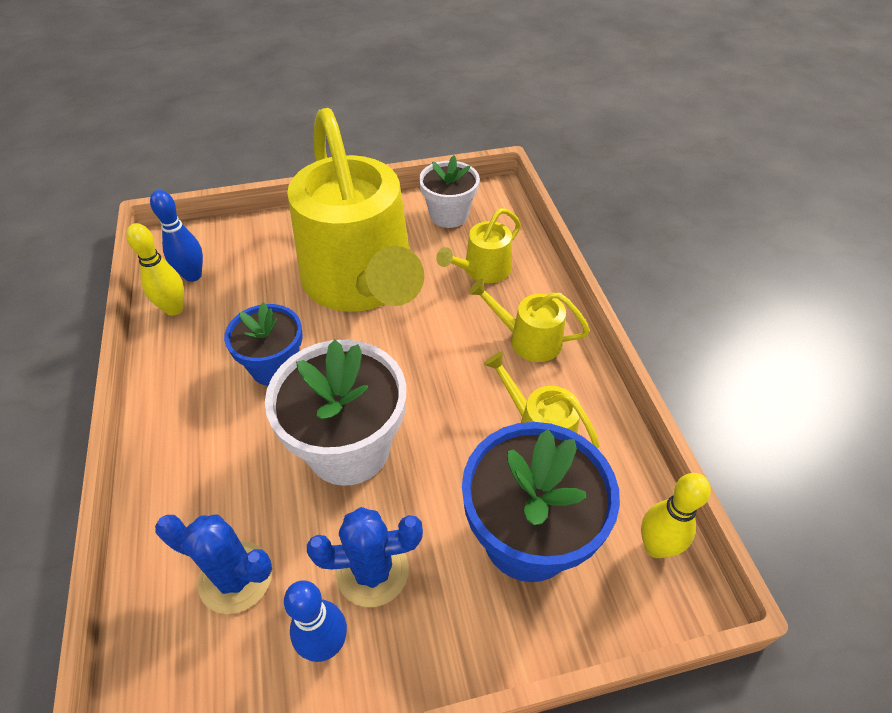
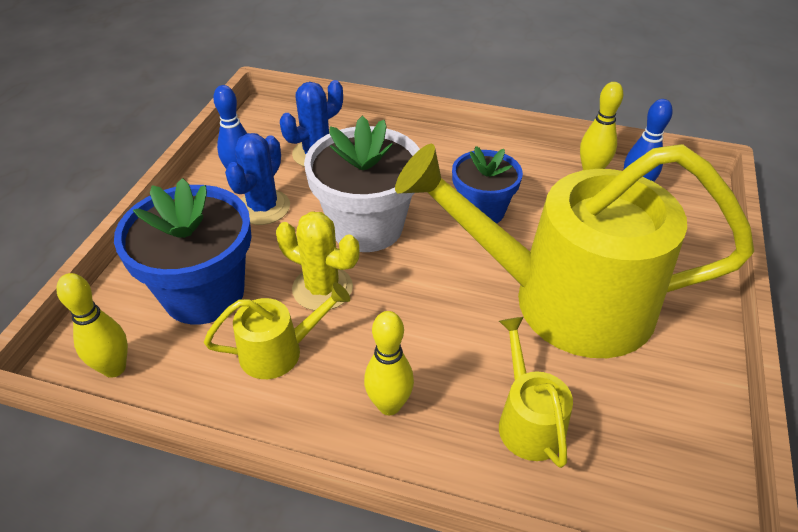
camera: 120 degrees right, 5 degrees down
white flower pot [419,156,480,228] -> none
yellow watering can [468,279,590,362] -> yellow bowling pin [364,311,414,415]
none -> yellow cactus [276,211,359,311]

